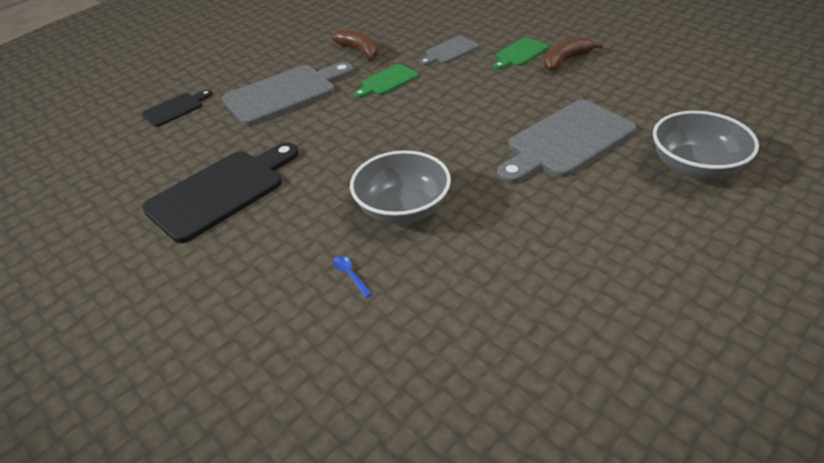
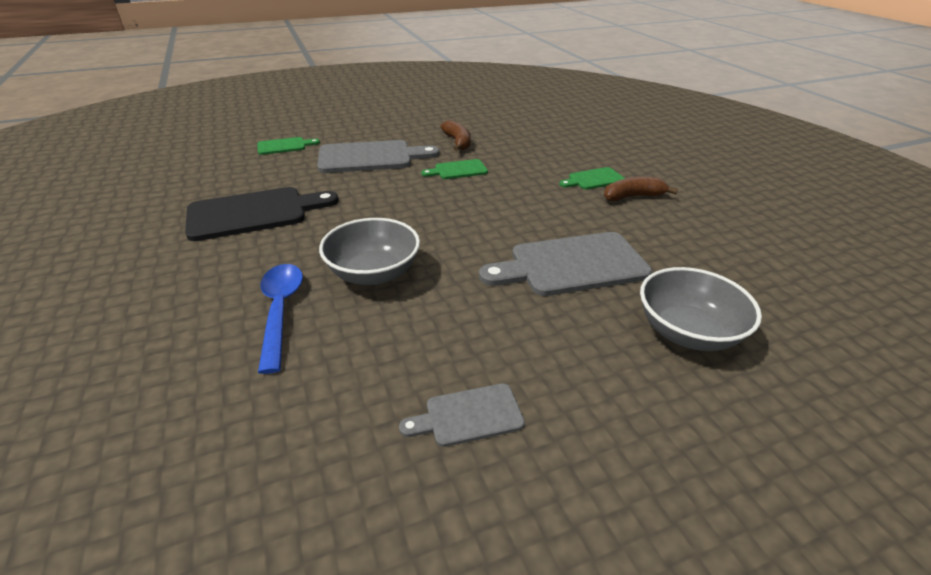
camera: 20 degrees right, 5 degrees down
black cutting board [142,90,213,127] -> green cutting board [257,137,320,155]
blue spoon [333,255,372,298] -> blue spoon [258,264,303,374], size x2.46
grey cutting board [419,36,479,66] -> grey cutting board moved to [399,383,525,447]

